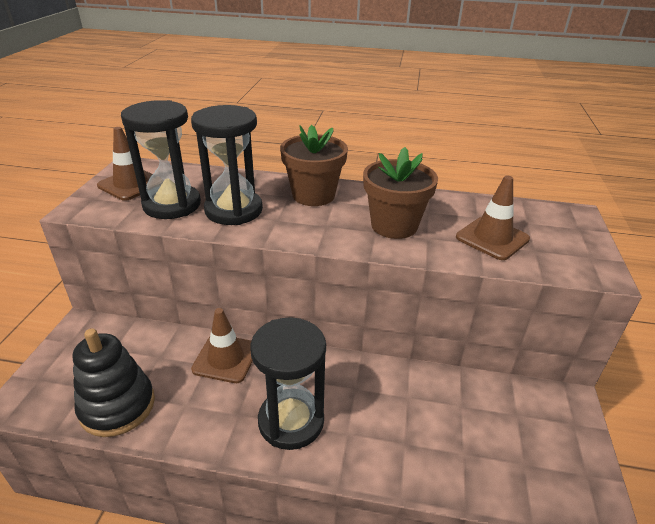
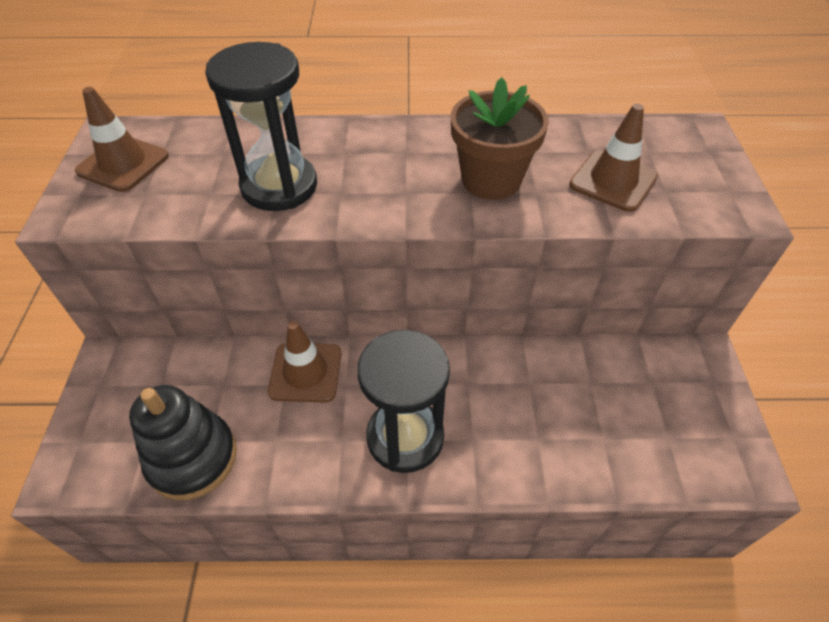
camera: 10 degrees left, 15 degrees up
black hourglass [121,100,201,219] -> none
brown flower pot [280,125,348,206] -> none

